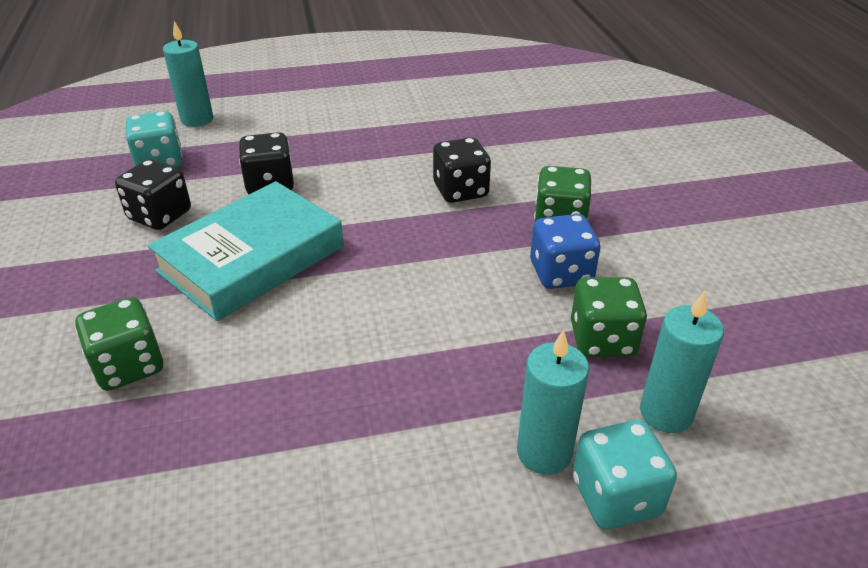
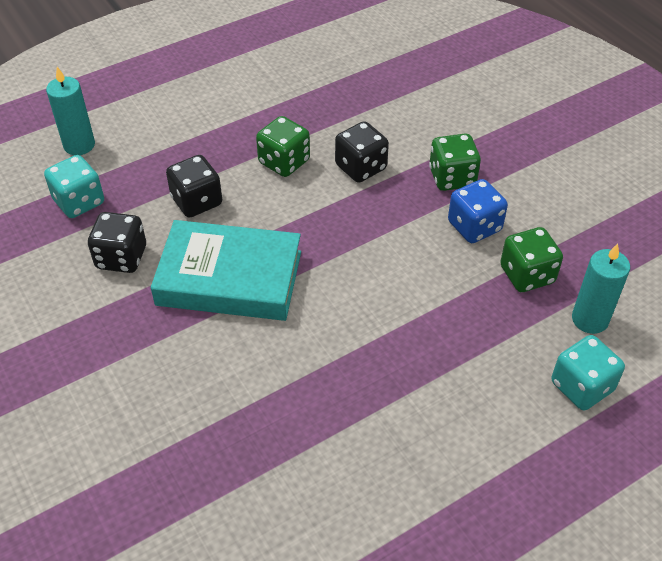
camera: 20 degrees left, 10 degrees up
green dice [75,297,163,391] -> green dice moved to [256,116,310,177]
turquoise book [147,181,344,321] -> turquoise book turned 75 degrees clockwise [151,220,301,321]
turquoise candle [517,330,589,475] -> none

